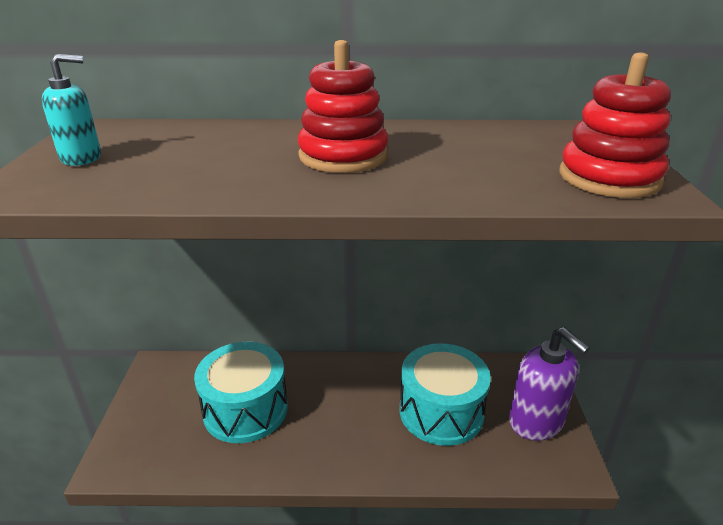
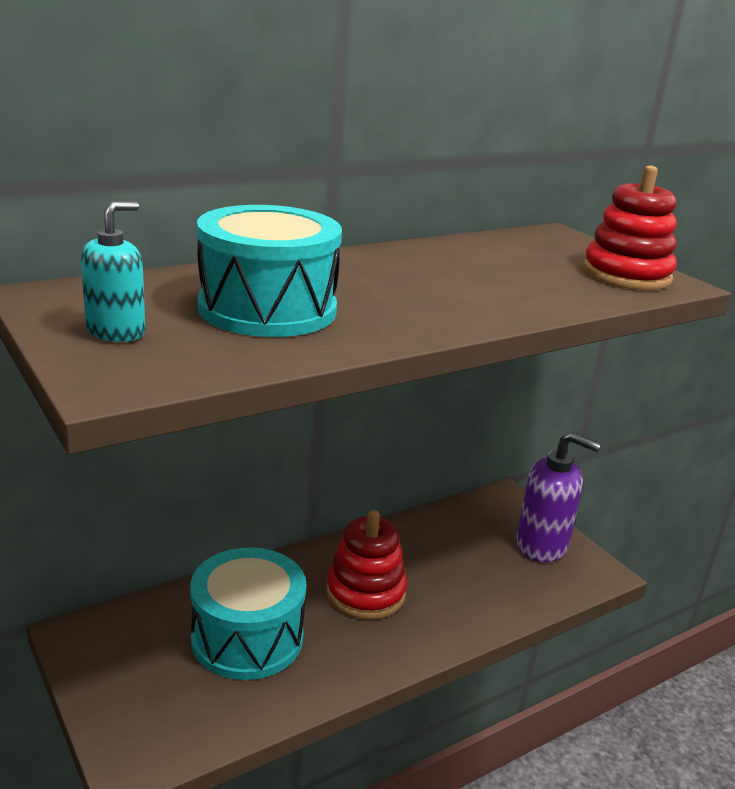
camera: 35 degrees left, 5 degrees down
red stacking toy [298,40,388,173] -> red stacking toy moved to [326,510,407,620]
turquoise drum [400,343,491,446] -> turquoise drum moved to [197,205,342,337]

